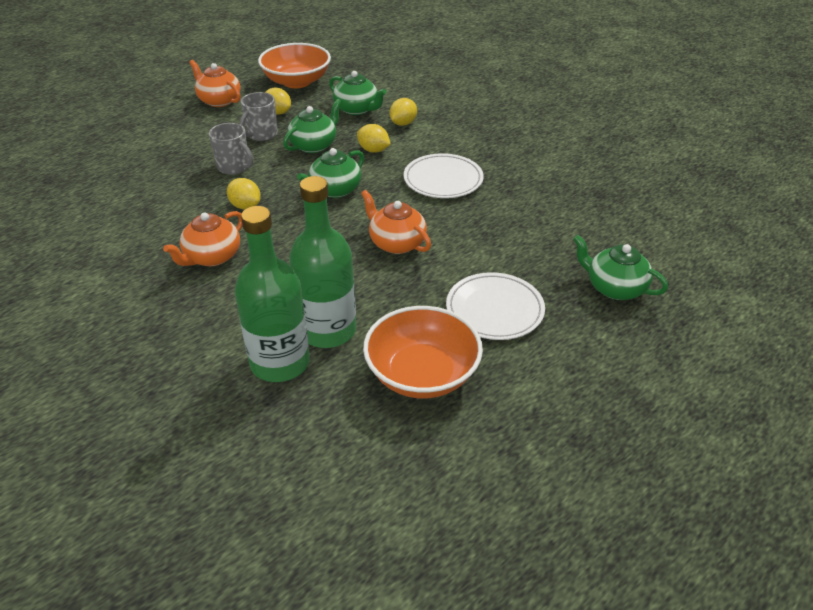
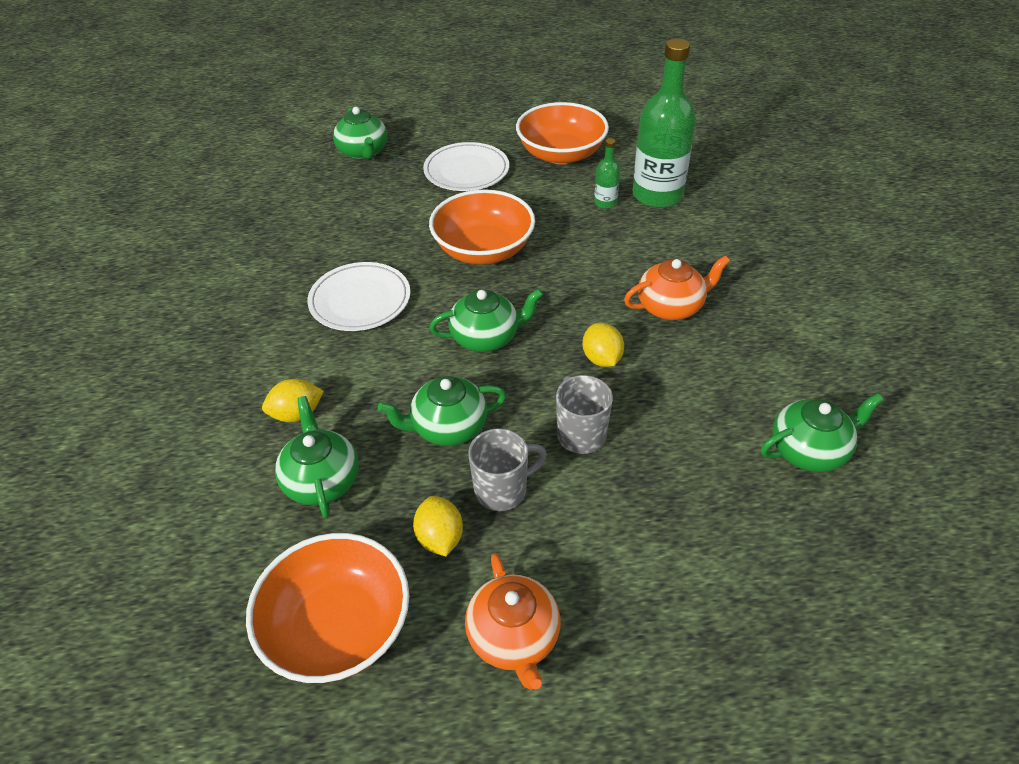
camera: 145 degrees left, 5 degrees up
green bottle [289,176,356,348] -> green bottle [594,138,620,209], size x0.45
yellow lemon [357,124,391,153] -> none
orange teapot [361,190,431,254] -> orange bowl [429,189,535,264]
none -> green teapot [761,393,884,472]

